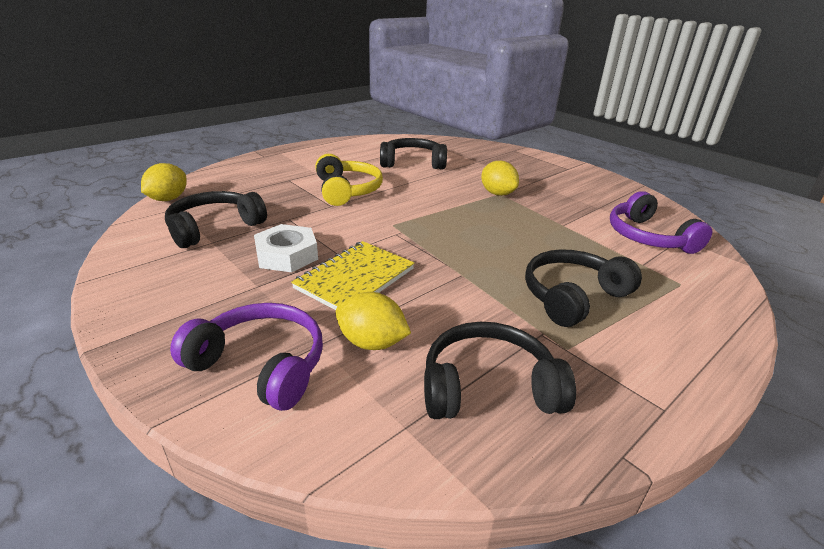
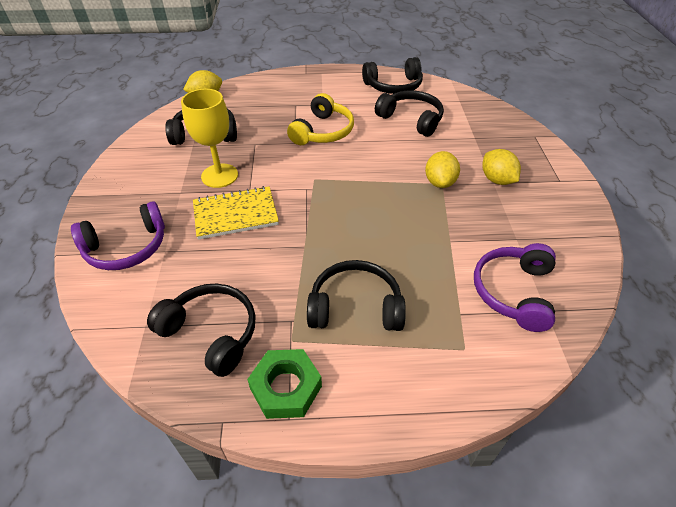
camera: 40 degrees right, 15 degrees up
purple headphones [170,303,323,411] -> purple headphones turned 90 degrees clockwise [71,201,165,270]
white nut [254,224,318,272] -> yellow goblet [181,89,238,188]
yellow lemon [336,292,411,350] -> yellow lemon moved to [482,149,521,185]
none -> green nut [247,349,322,419]
none -> black headphones [362,57,423,94]

